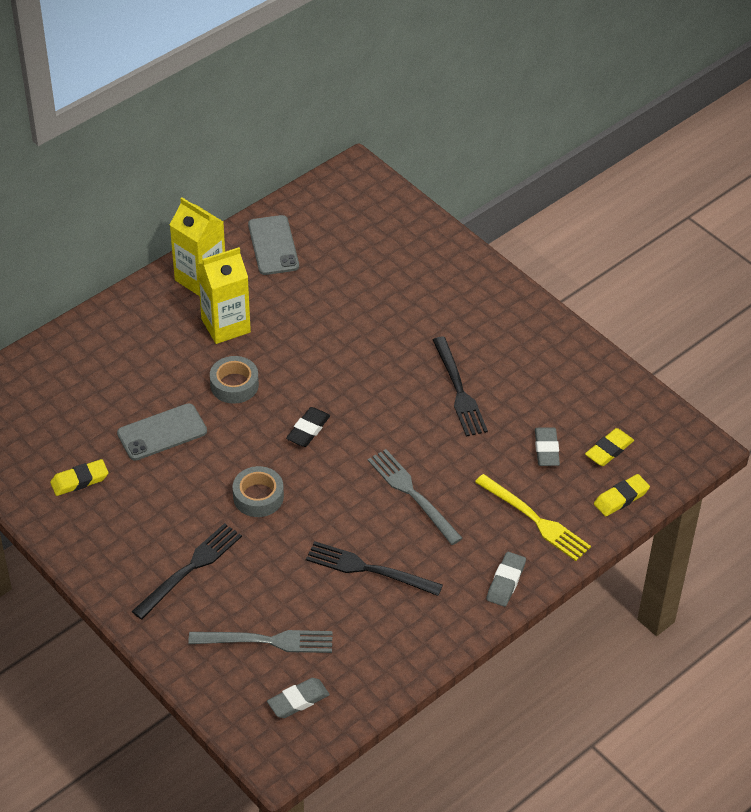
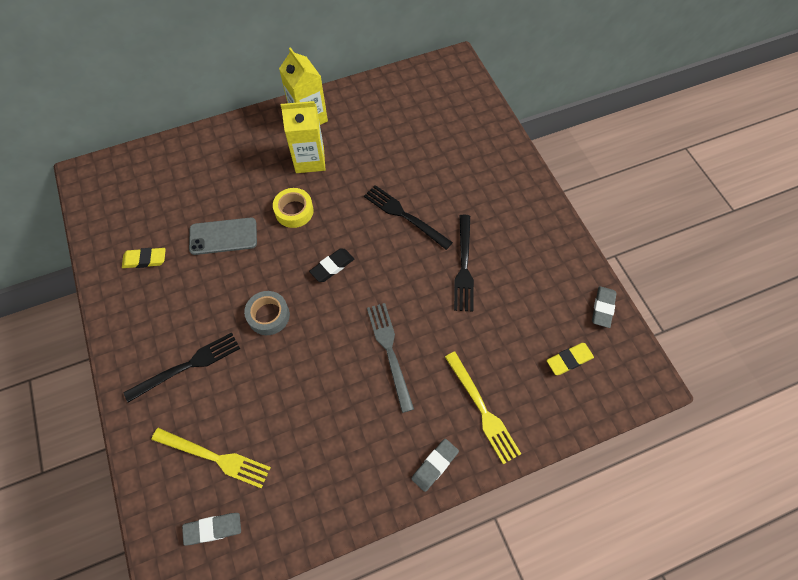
camera: 20 degrees right, 15 degrees up
grey fork [188,630,333,653] -> yellow fork [152,428,271,489]
grey tape [210,356,259,403] -> yellow tape [273,188,314,228]
grey phone [248,215,299,275] -> none
black fork [306,541,443,596] -> black fork moved to [364,185,453,250]
grey eraser [535,427,560,466] -> grey eraser moved to [592,286,617,328]
yellow eraser [594,474,650,516] -> none

